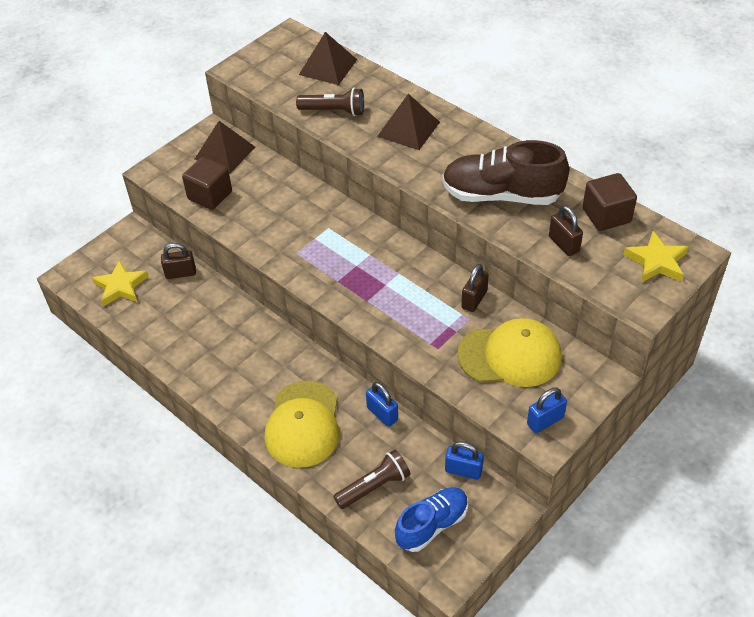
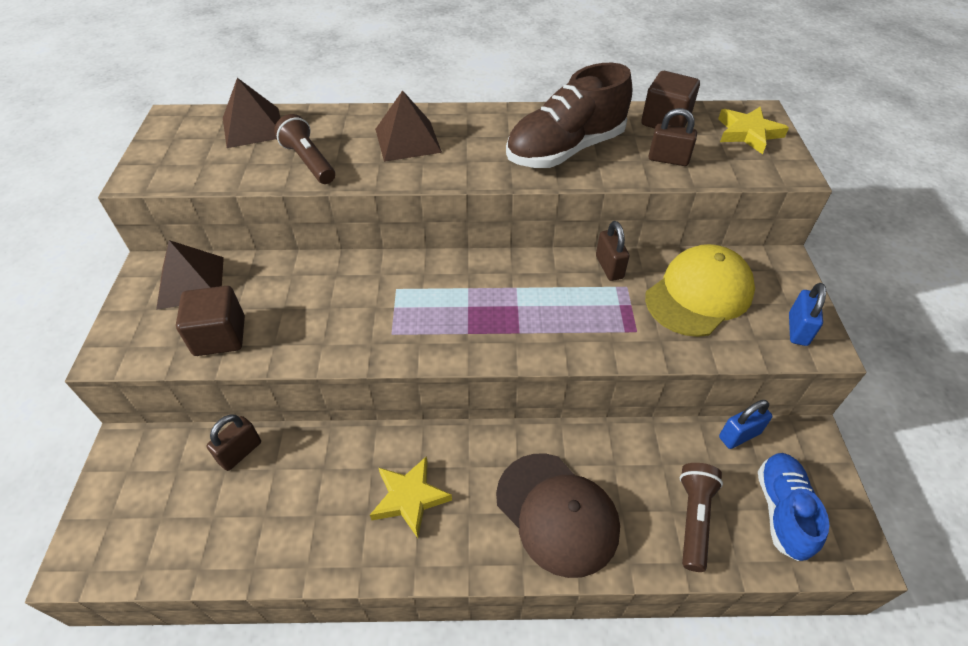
camera: 45 degrees left, 0 degrees up
yellow star [92,260,148,306] -> yellow star moved to [370,456,452,538]
yellow cap [265,381,340,468] -> brown cap [496,454,620,578]
brown flashlight [296,88,364,116] -> brown flashlight turned 90 degrees counterclockwise [274,114,335,184]
blue padlock [366,382,398,427] -> none

